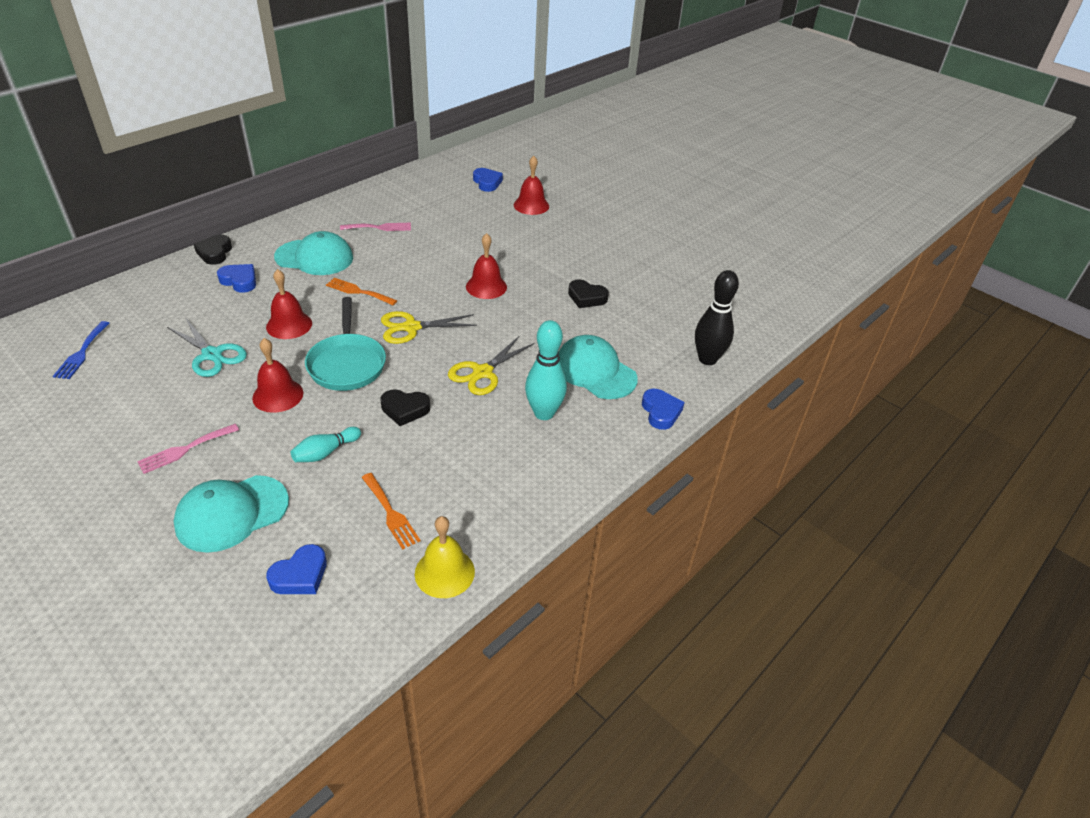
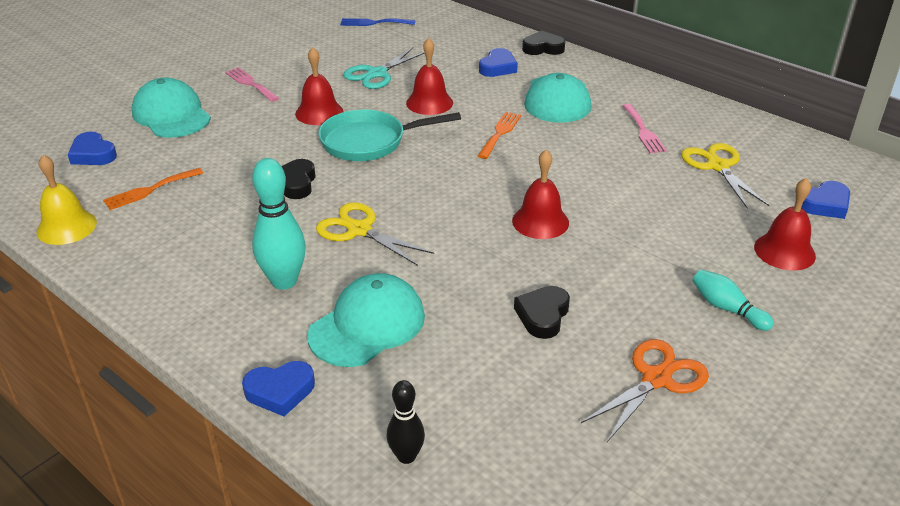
camera: 90 degrees right, 5 degrees down
turquoise bowling pin [291,427,361,462] -> turquoise bowling pin moved to [692,269,774,331]
yellow scissors [381,311,477,344] -> yellow scissors moved to [681,143,770,209]
black bowling pin [695,270,739,365] -> black bowling pin [387,380,425,464], size x0.60
none -> orange scissors [581,339,709,442]

